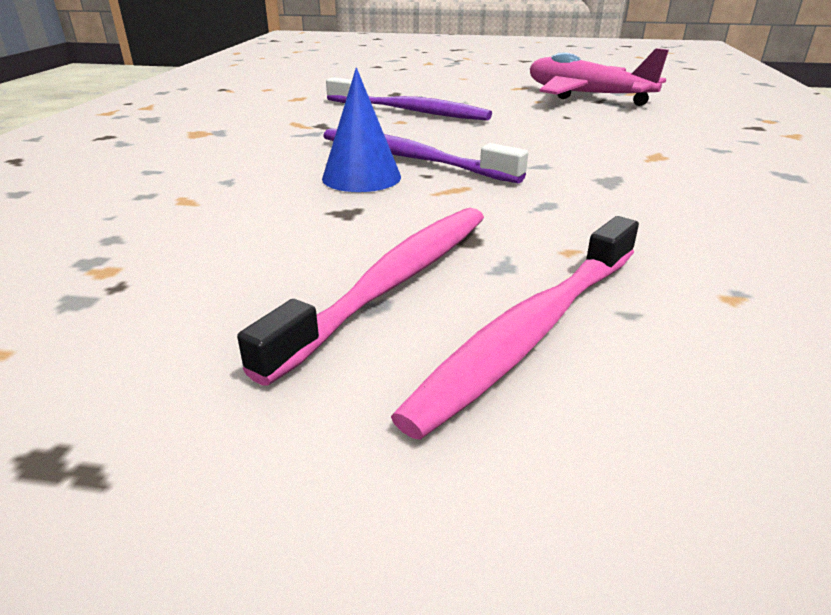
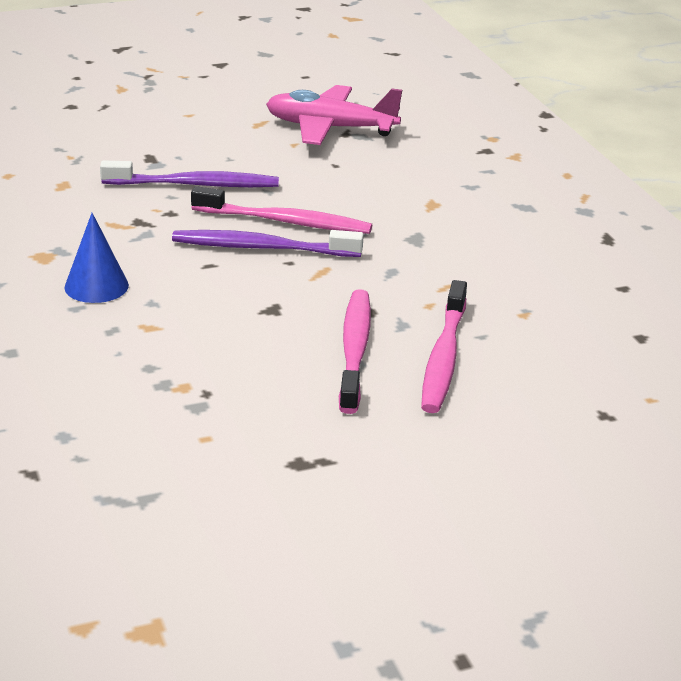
camera: 30 degrees left, 0 degrees up
blue cone [322,68,401,192] -> blue cone moved to [65,213,129,303]
none -> pink toothbrush [191,186,372,234]

